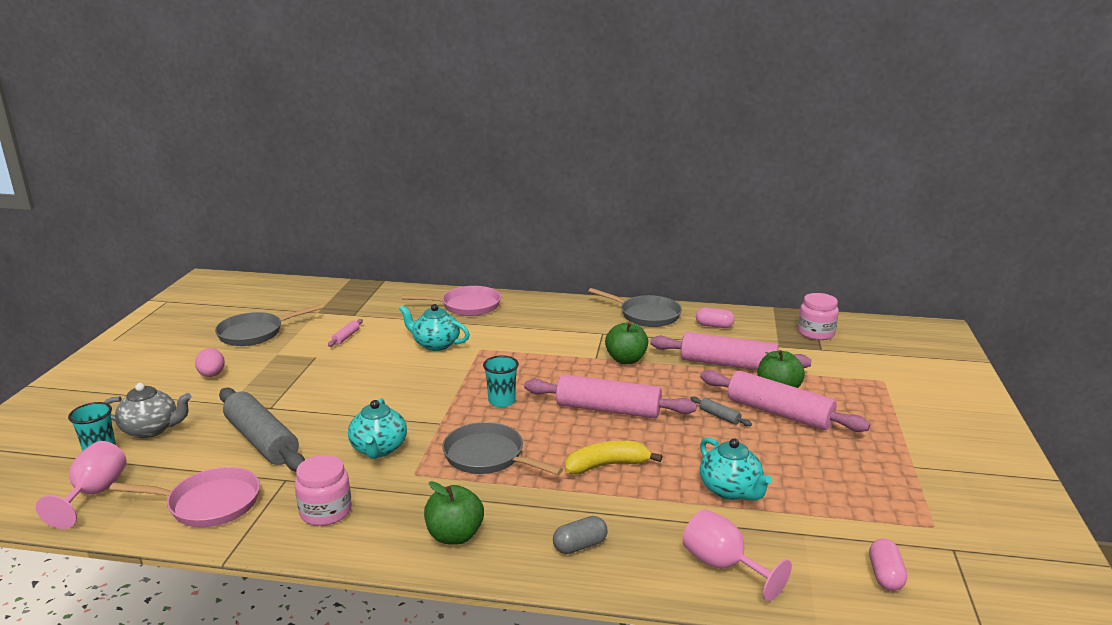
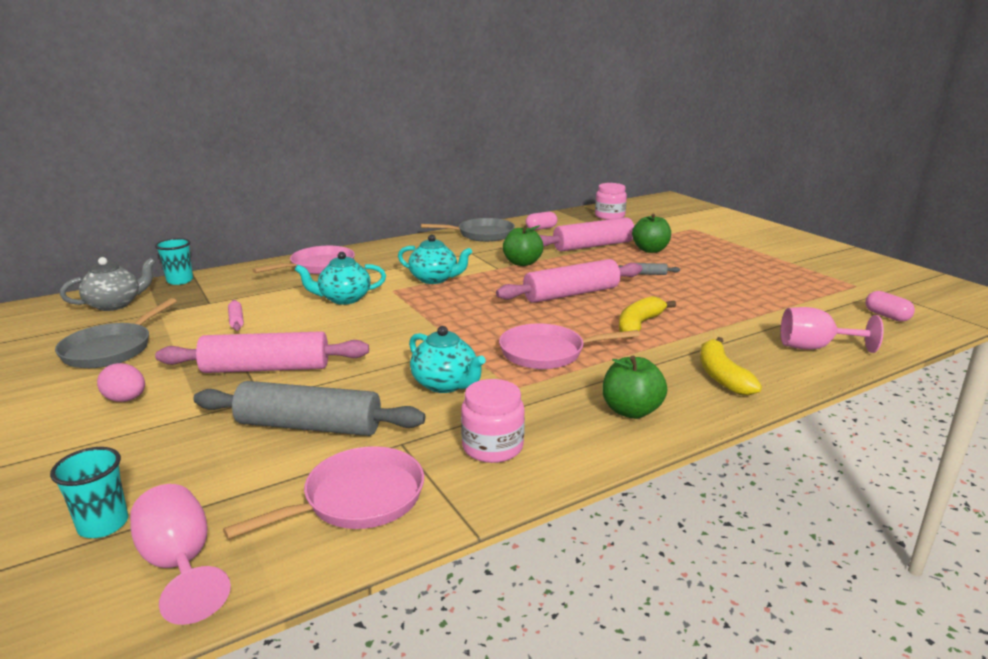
camera: 40 degrees left, 0 degrees up
grey teapot [104,383,191,438] -> grey teapot moved to [60,257,155,311]
grey pan [442,422,563,475] -> pink pan [499,324,640,369]
turquoise cup [483,356,519,407] -> turquoise cup moved to [155,238,193,285]
grey capsule [553,516,608,554] -> yellow banana [700,337,762,396]
pink rolling pin [700,370,870,432] -> pink rolling pin moved to [155,331,369,373]
turquoise teapot [700,437,772,501] -> turquoise teapot moved to [398,235,472,284]

